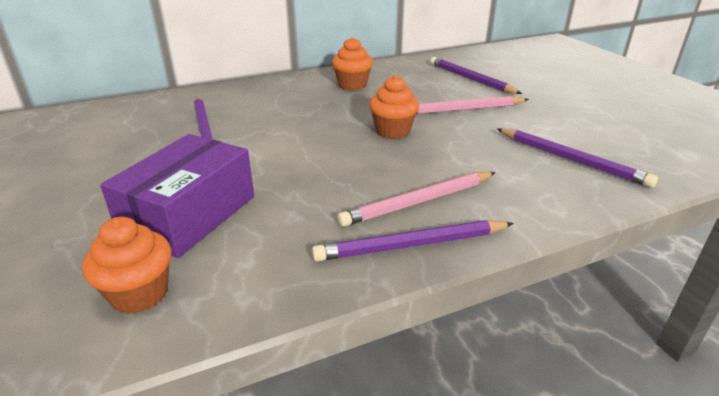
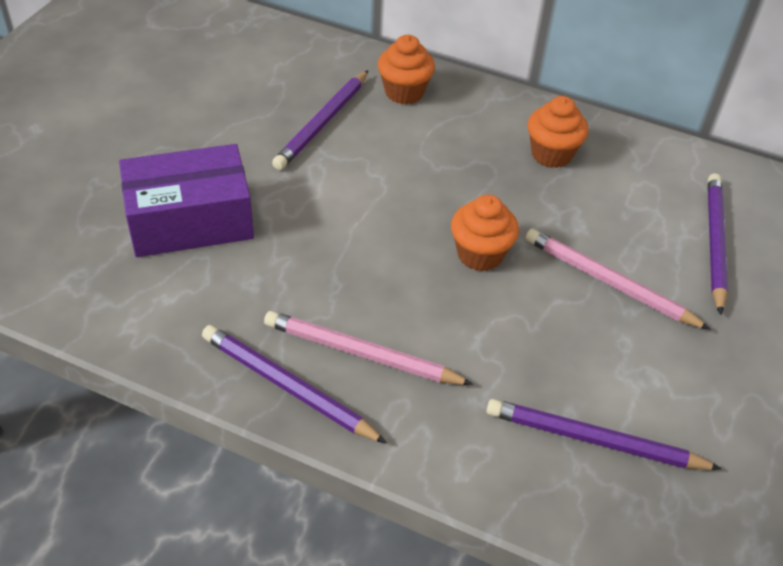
camera: 45 degrees right, 15 degrees up
orange cupcake [82,217,171,314] -> orange cupcake moved to [378,35,435,105]
purple pencil [497,128,658,188] -> purple pencil turned 105 degrees clockwise [486,399,722,470]

